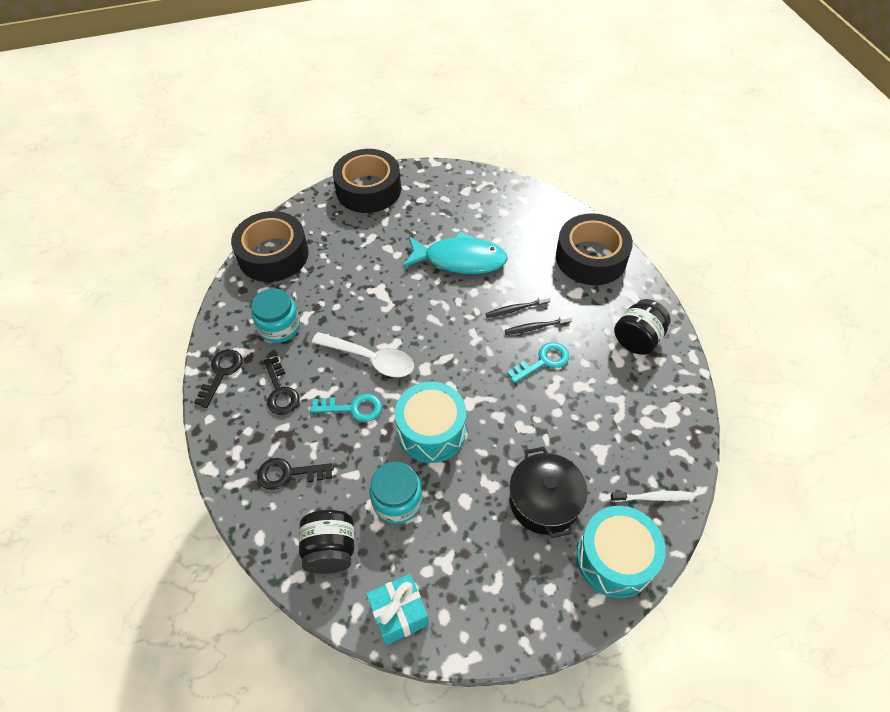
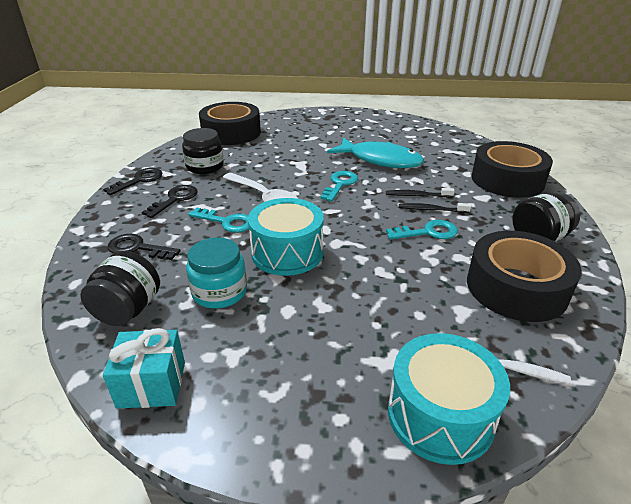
camera: 20 degrees right, 20 degrees down
turquoise jar [251,288,300,343] -> black jar [182,128,224,174]
black key [264,357,300,415] -> black key turned 150 degrees counterclockwise [142,185,198,218]
black tape [333,149,401,213] -> black tape moved to [467,231,581,322]
black pot [509,447,587,538] -> none
none -> turquoise key [320,171,358,202]

